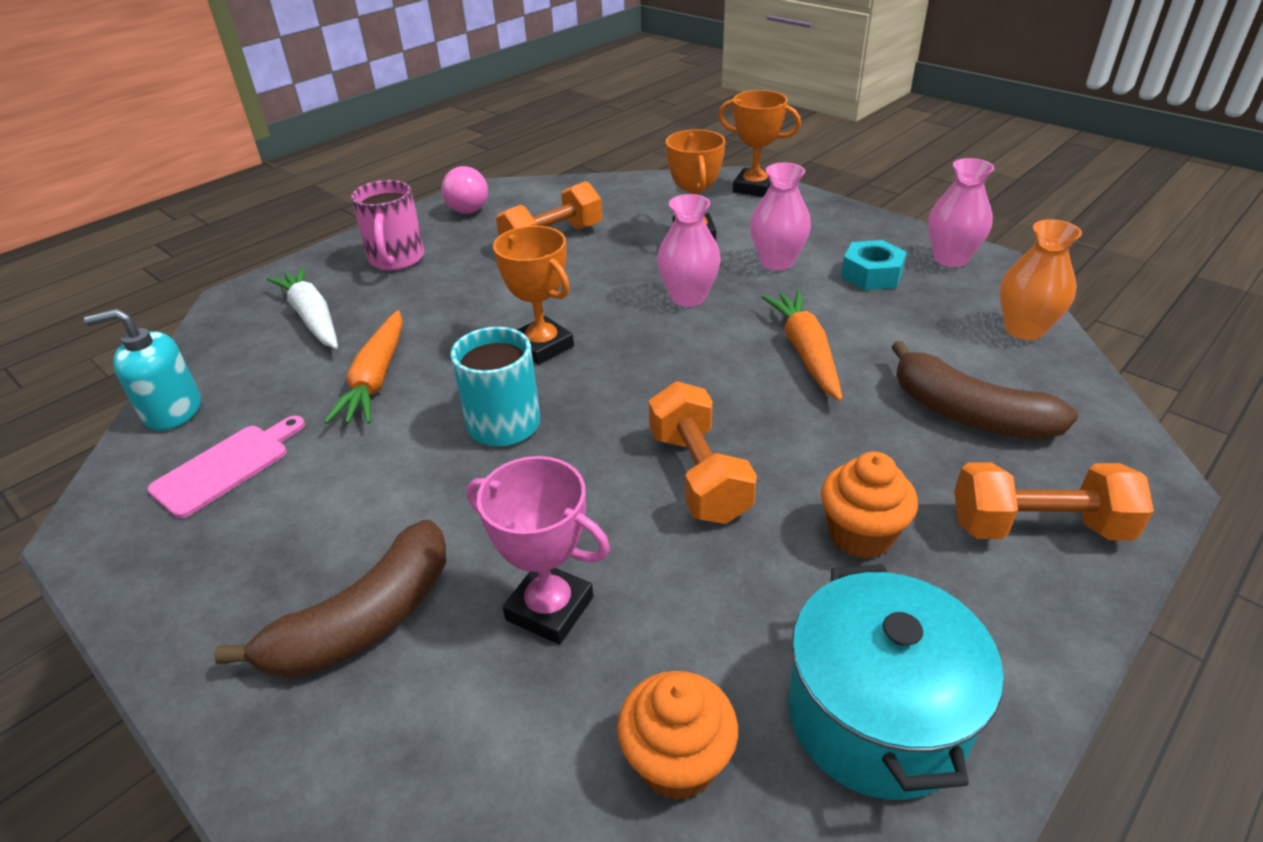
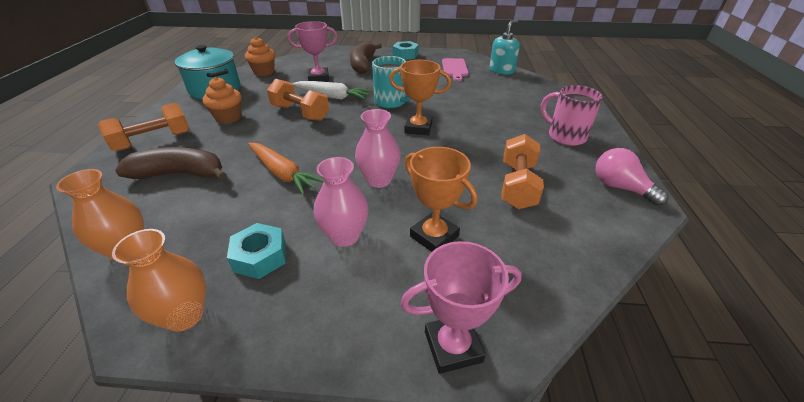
camera: 140 degrees right, 0 degrees up
white carrot [267,267,338,349] -> white carrot moved to [293,81,372,100]
orange carrot [324,310,403,424] -> none
orange trophy [718,90,801,197] -> pink trophy [400,241,522,374]
pink vase [928,158,994,267] -> orange vase [112,229,206,332]
none -> turquoise nut [393,41,419,60]

